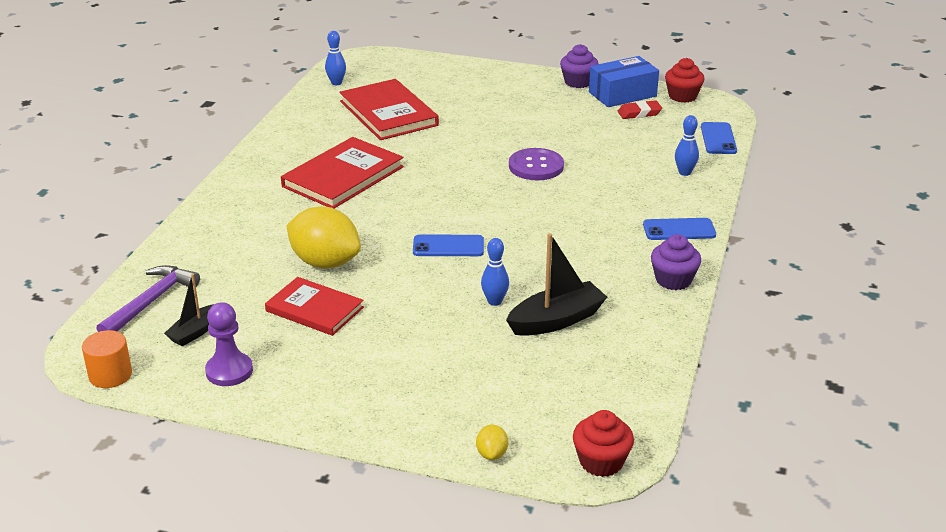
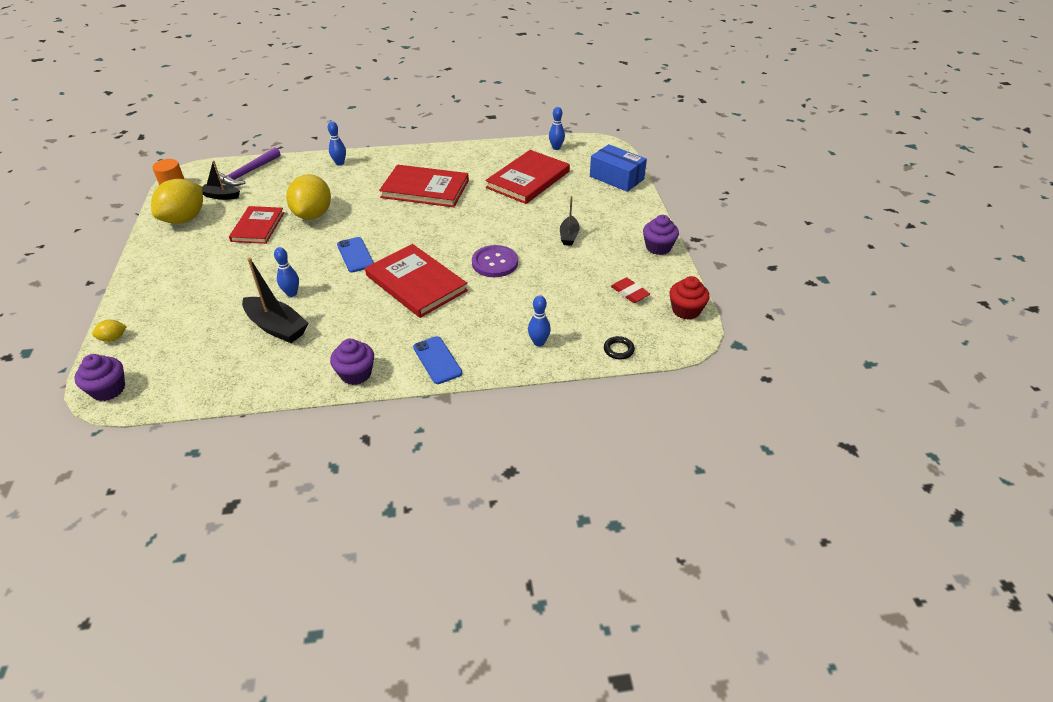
camera: 65 degrees right, 10 degrees up
purple hammer [96,265,200,332] -> purple hammer turned 120 degrees clockwise [216,147,281,186]
purple pawn [205,302,253,386] -> yellow lemon [151,179,203,224]
red cupcake [573,410,634,477] -> purple cupcake [74,354,125,401]
blue box [589,56,659,107] -> blue box moved to [590,144,647,192]
blue phone [701,122,737,154] -> black ring [604,336,635,359]
none -> blue bowling pin [328,121,346,166]
none -> red book [365,244,468,318]
none -> black boat [560,196,580,246]

